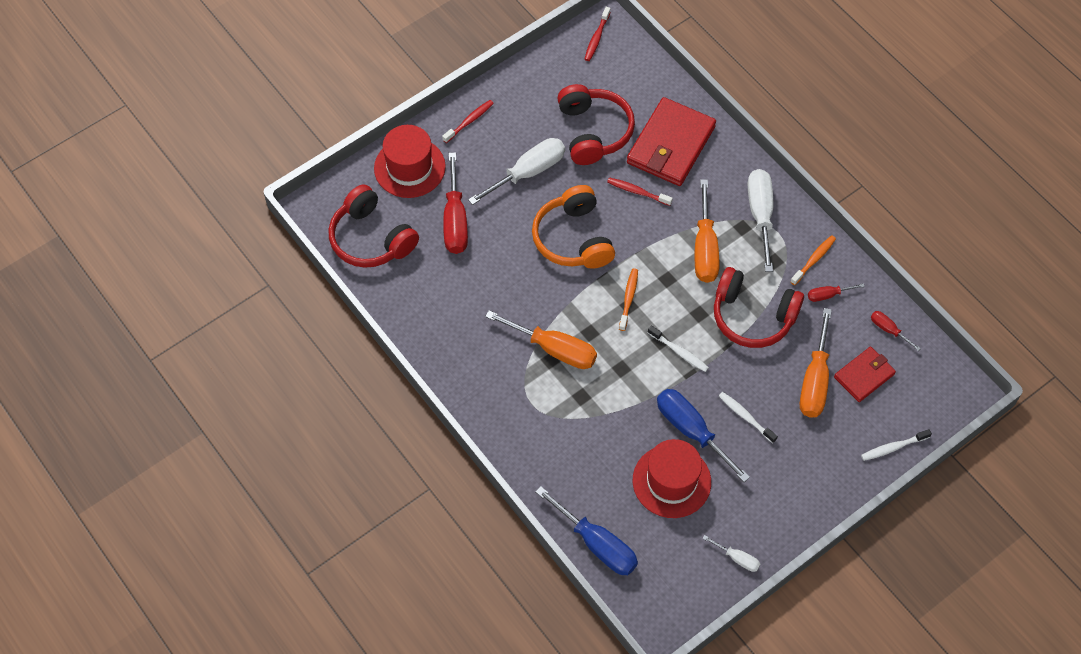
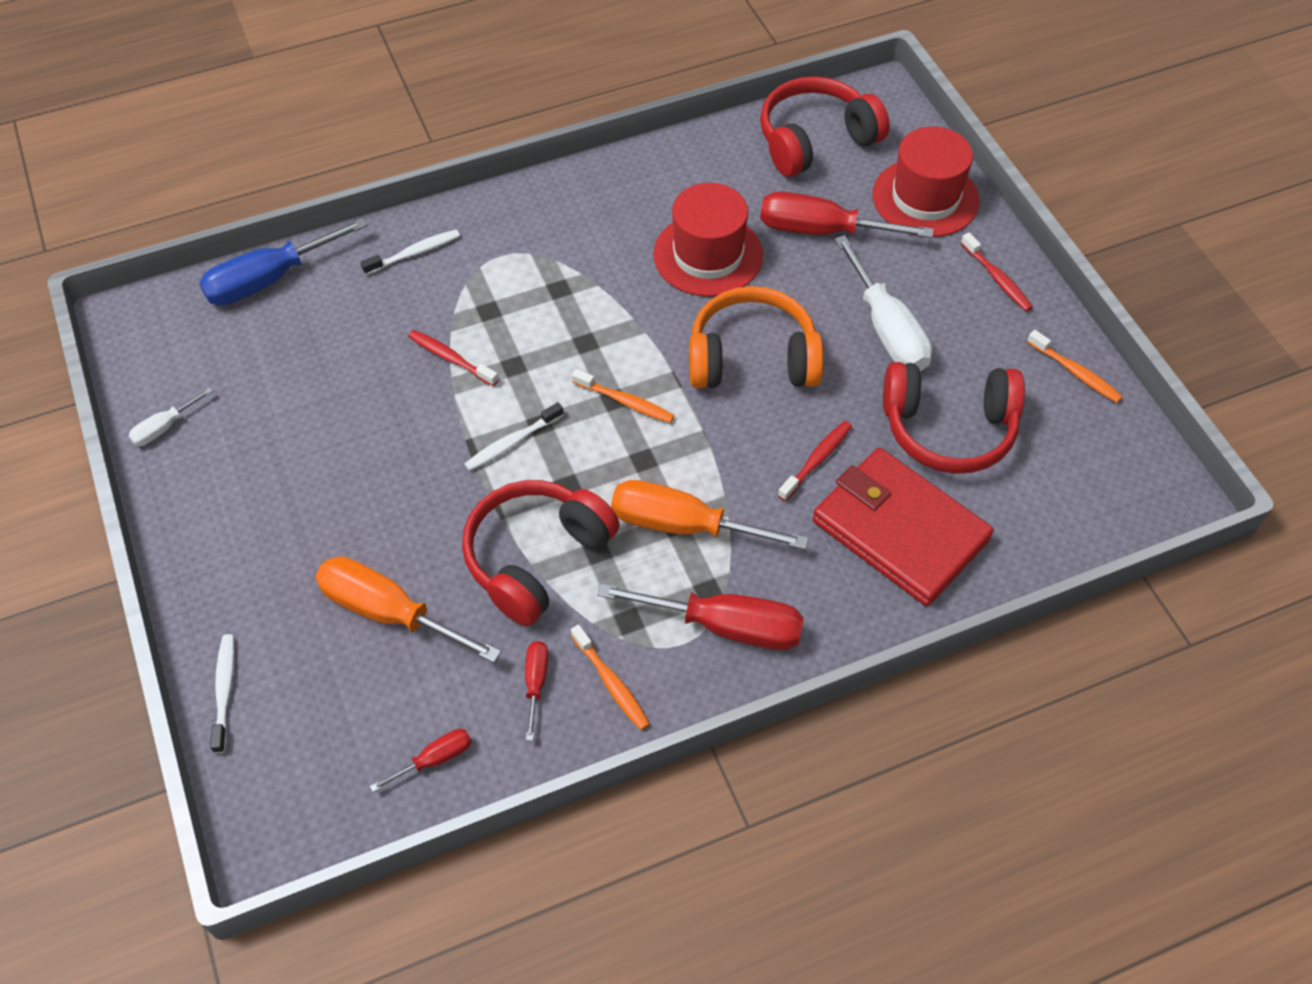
camera: 105 degrees right, 5 degrees down
orange screwdriver [485,310,597,369] -> none
red toothbrush [585,7,610,61] -> red toothbrush moved to [408,330,499,386]
red hat [633,439,711,518] -> red hat moved to [653,183,763,297]
blue screwdriver [657,389,750,482] -> none
white toothbrush [719,392,778,443] -> white toothbrush moved to [360,229,460,275]
white screwdriver [748,169,773,272] -> red screwdriver [597,583,804,650]
red wallet [834,347,896,402] -> none
none -> orange toothbrush [1027,330,1123,403]

